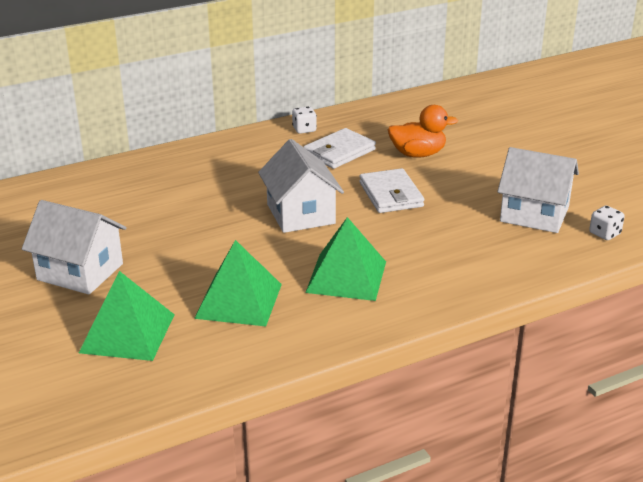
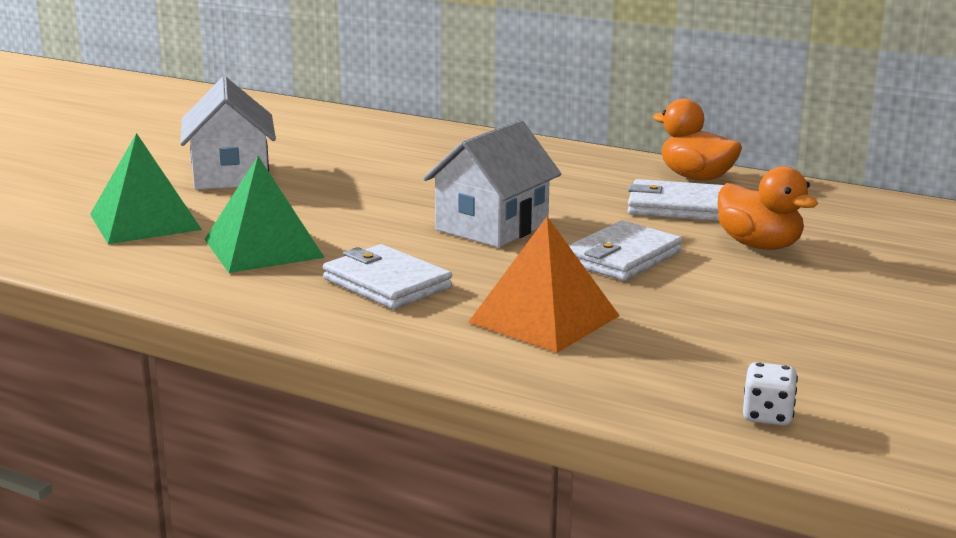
camera: 55 degrees right, 10 degrees down
white dice [292,106,317,134] -> orange duck [653,98,742,181]
green pyramid [305,217,386,301] -> white wallet [323,244,452,309]
white house [497,147,579,233] -> none
none -> orange pyramid [468,217,620,353]

